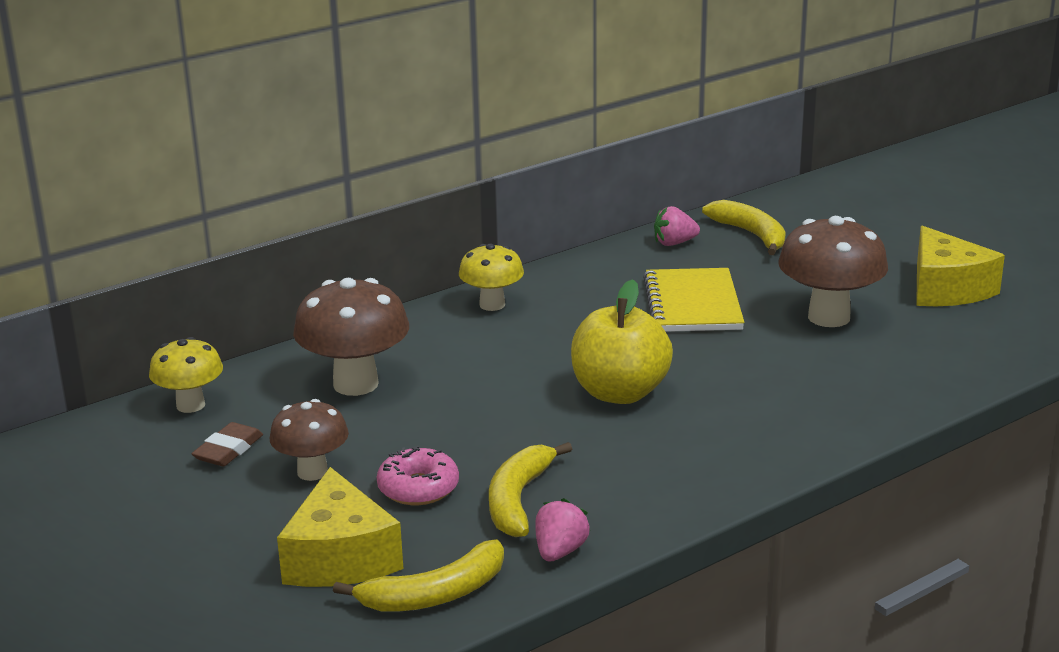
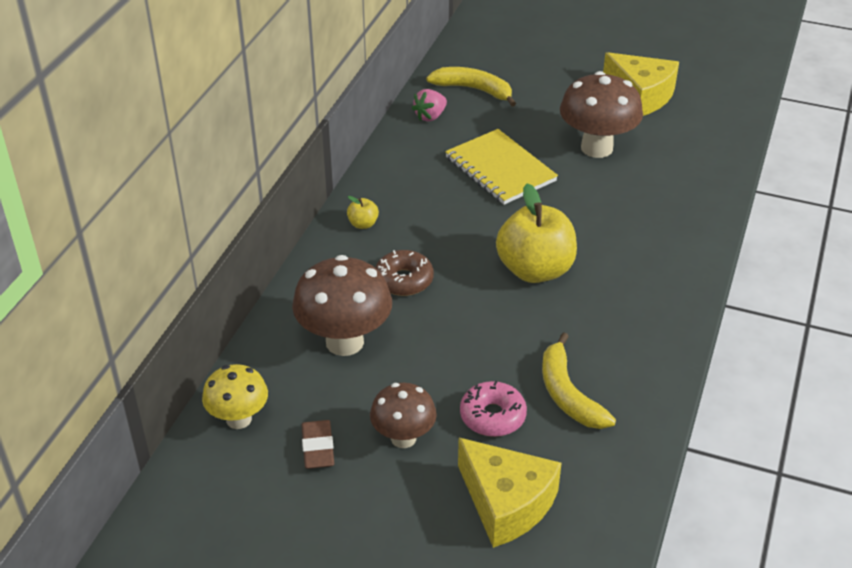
camera: 35 degrees left, 15 degrees up
yellow banana [333,539,504,612] -> none
yellow mushroom [459,244,524,311] -> yellow apple [347,196,379,229]
pink strawberry [535,498,590,562] -> none
none -> brown donut [375,250,434,296]

